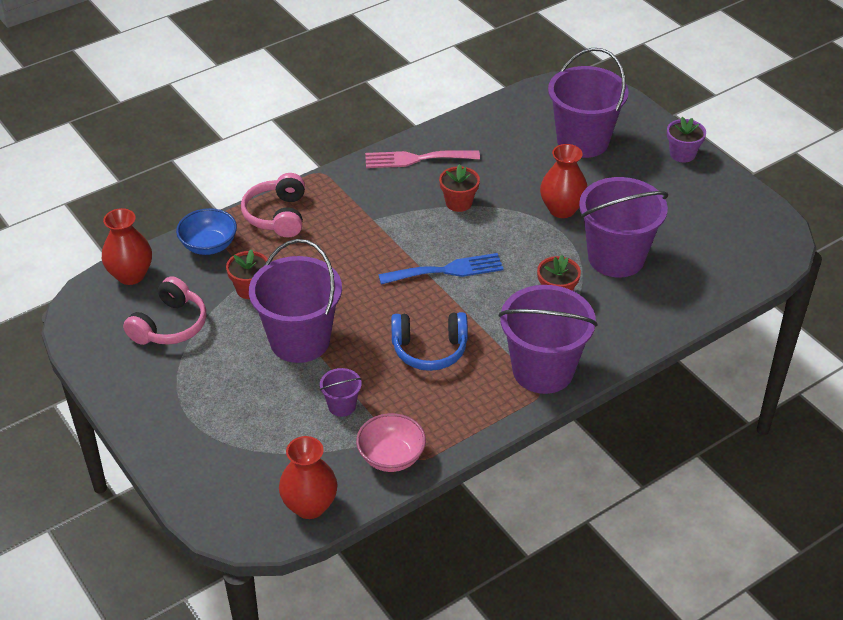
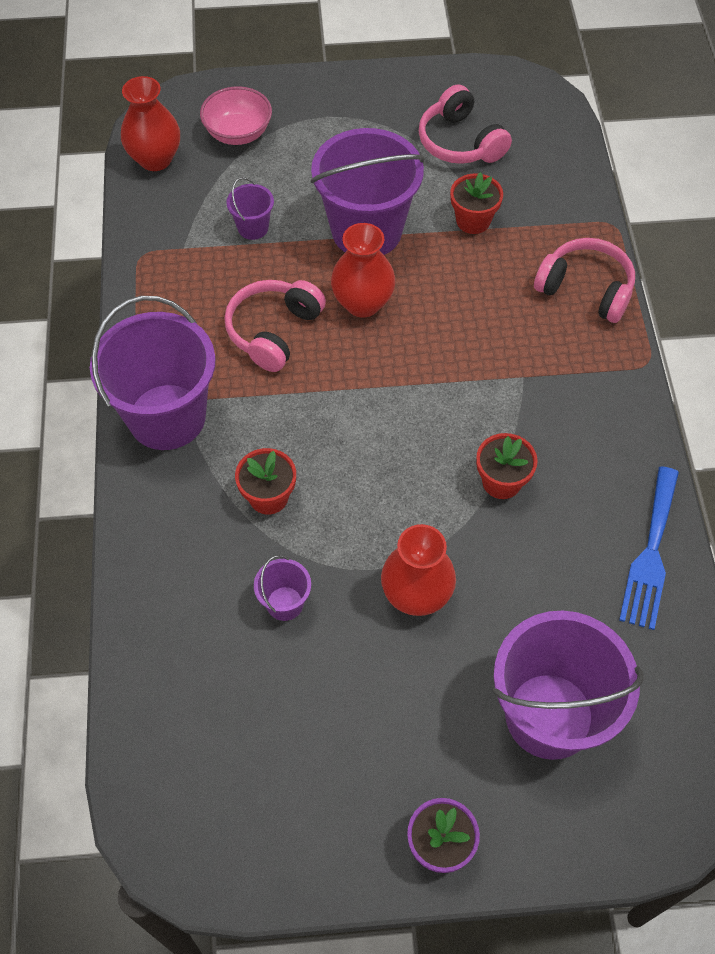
camera: 120 degrees right, 15 degrees up
red vase [102,208,152,285] -> red vase moved to [331,223,396,318]
blue bowl [176,208,237,255] -> none
pink bowl [356,413,426,472] -> pink bowl moved to [200,86,272,145]
pink fork [365,150,480,168] -> none
blue fork [378,253,504,284] -> blue fork moved to [619,466,679,630]
blue headphones [391,312,468,371] -> pink headphones [224,280,326,372]
purple bucket [579,177,668,277] -> purple bucket [254,555,311,621], size x0.44

